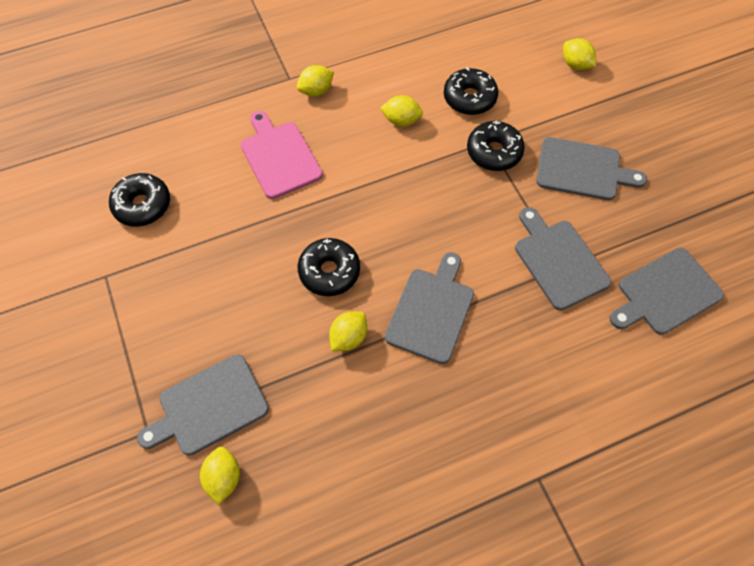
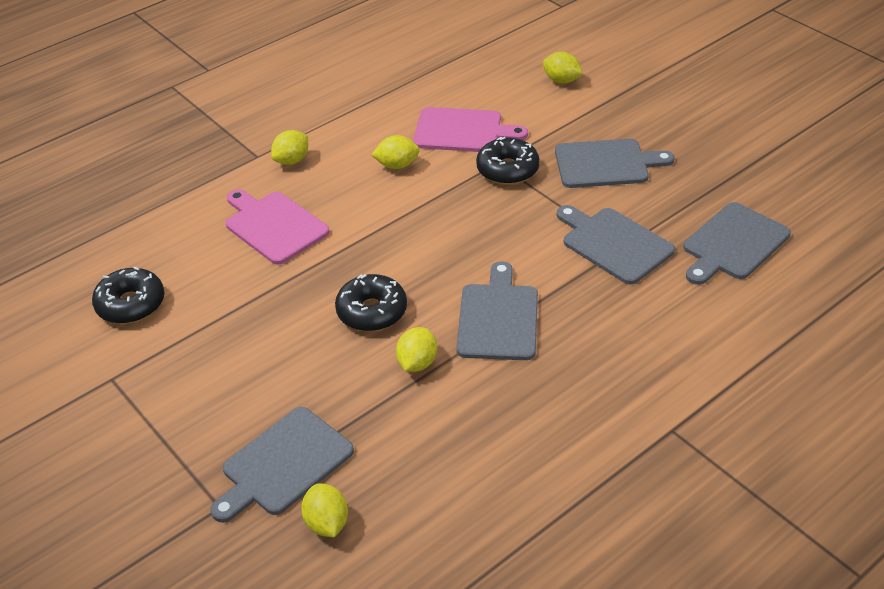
camera: 15 degrees left, 20 degrees down
black donut [444,67,498,115] -> pink cutting board [413,107,528,152]

